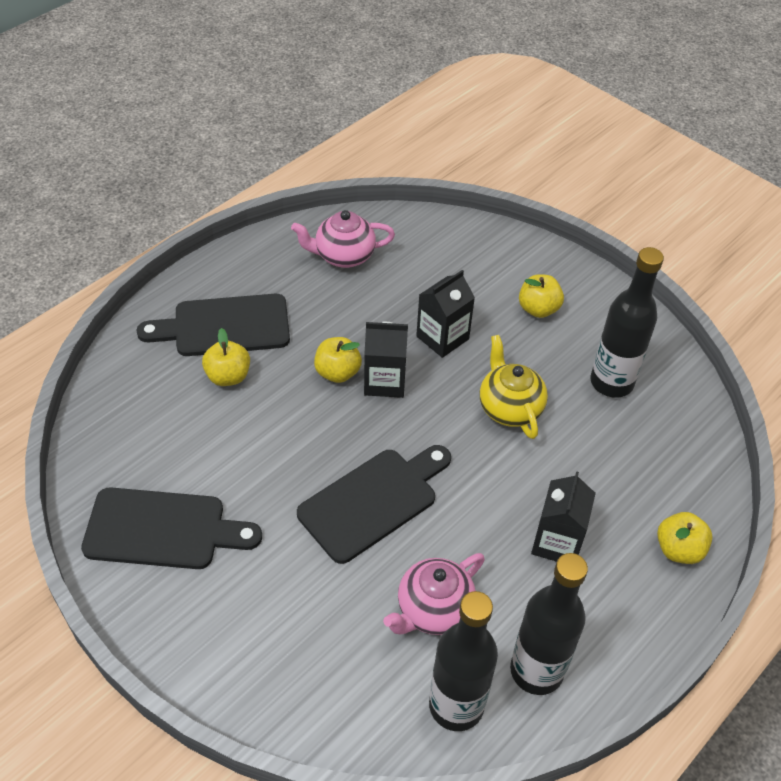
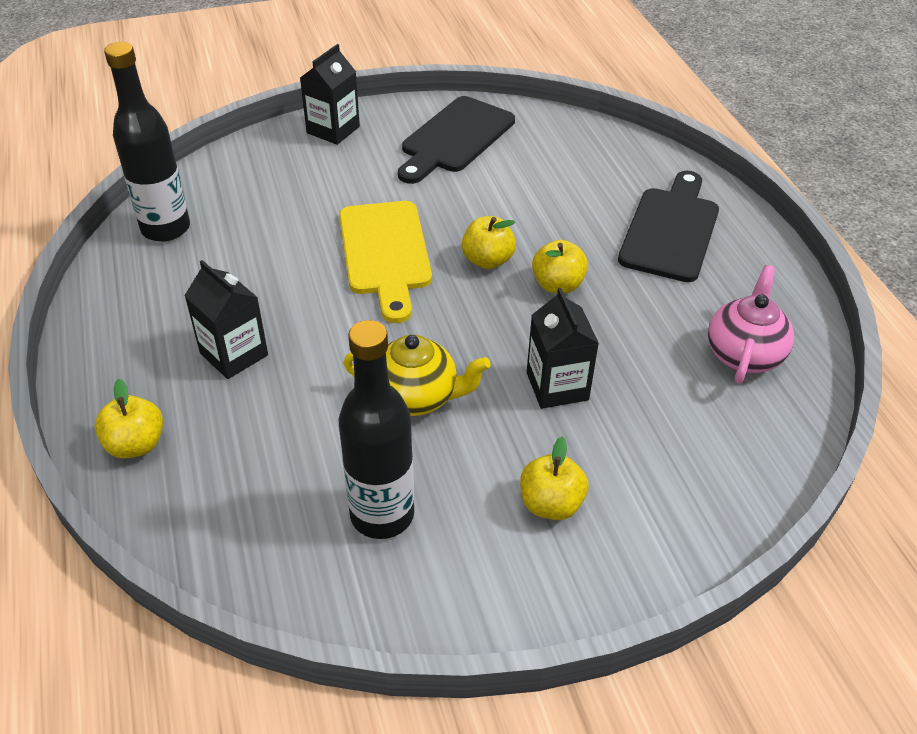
camera: 120 degrees right, 5 degrees down
yellow apple [202,328,250,386] -> yellow apple moved to [462,216,516,269]
black cutting board [297,445,451,564] -> yellow cutting board [339,201,432,323]
black carton [364,322,408,398] -> black carton moved to [300,44,360,145]
pink teapot [383,553,485,635] -> none
black bottle [510,553,588,695] -> none

